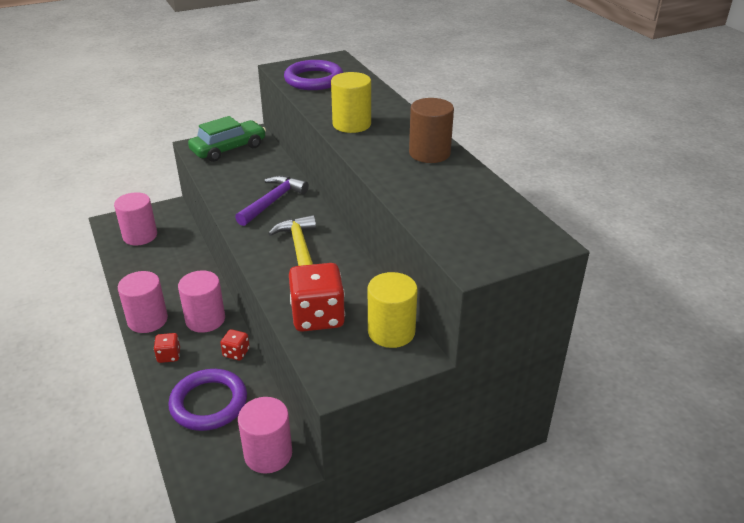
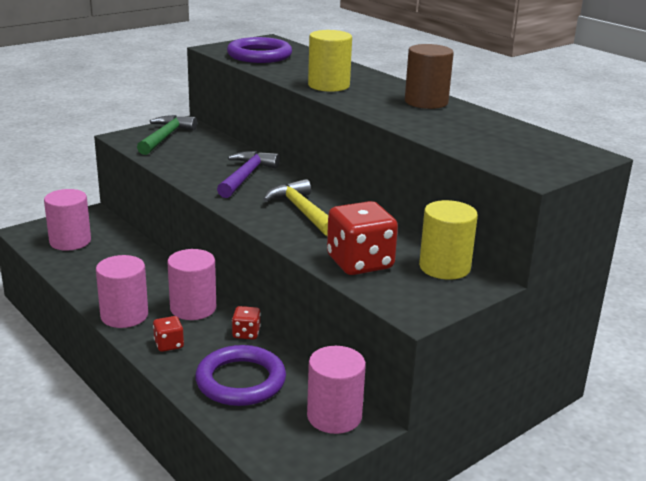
camera: 15 degrees left, 10 degrees down
green car [188,116,266,162] -> green hammer [137,115,197,155]

